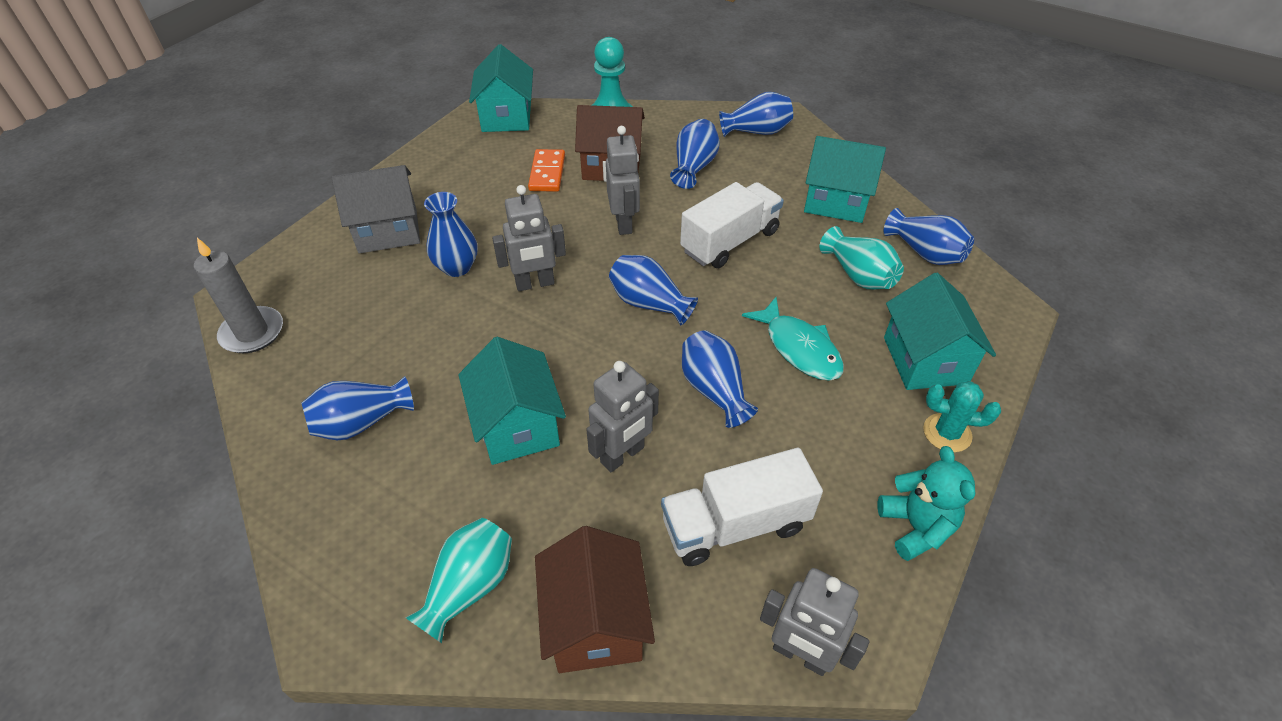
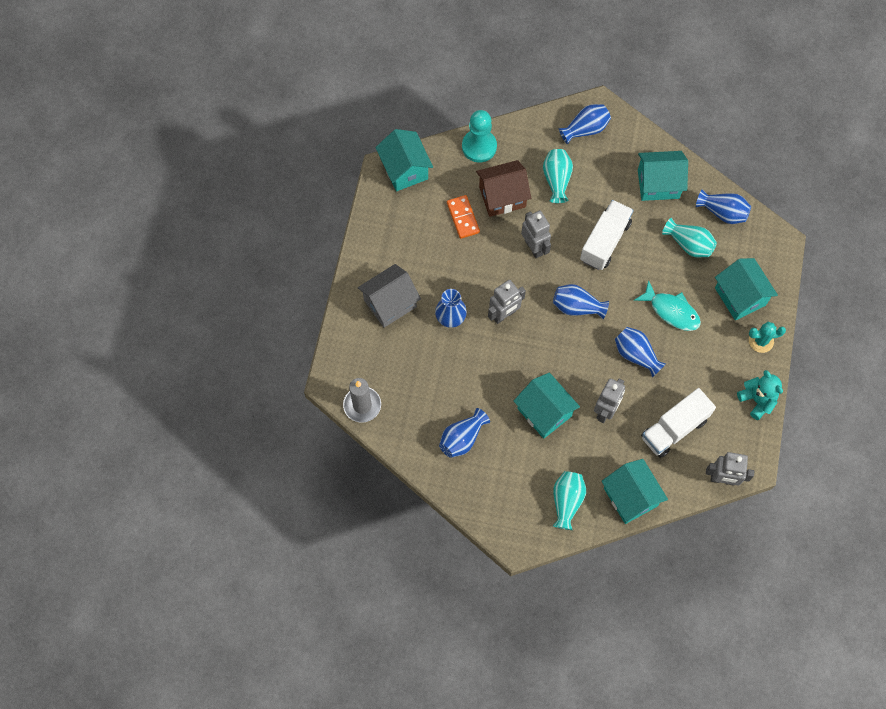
camera: 20 degrees left, 20 degrees up
brown house [535,526,655,673] -> turquoise house [601,459,668,524]
blue vase [670,119,720,189] -> turquoise vase [543,149,573,203]

